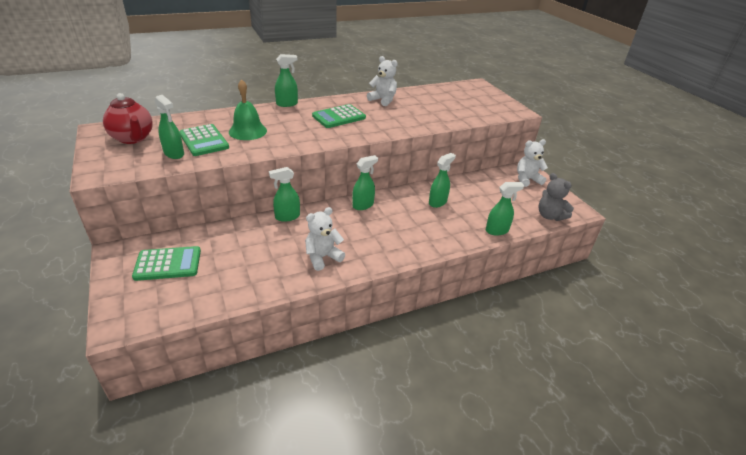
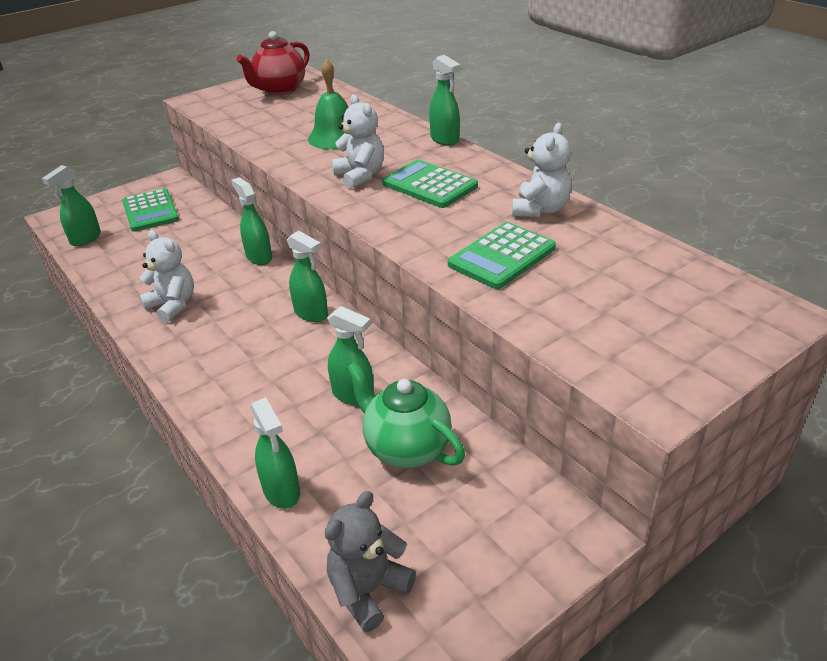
camera: 80 degrees right, 0 degrees up
green spray bottle [155,95,184,159] -> green spray bottle moved to [42,165,101,246]
green calculator [179,124,229,156] -> green calculator moved to [448,222,556,289]
white teddy bear [517,139,548,187] -> white teddy bear moved to [331,94,384,189]
none -> green teapot [346,361,465,468]

